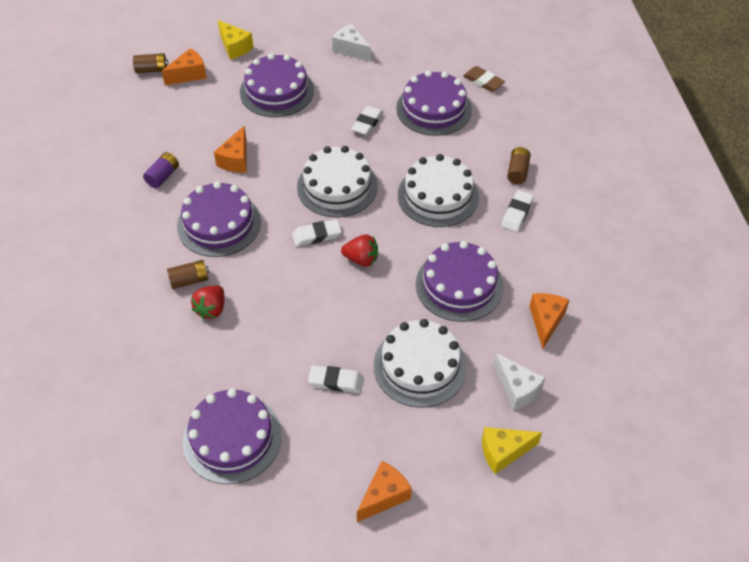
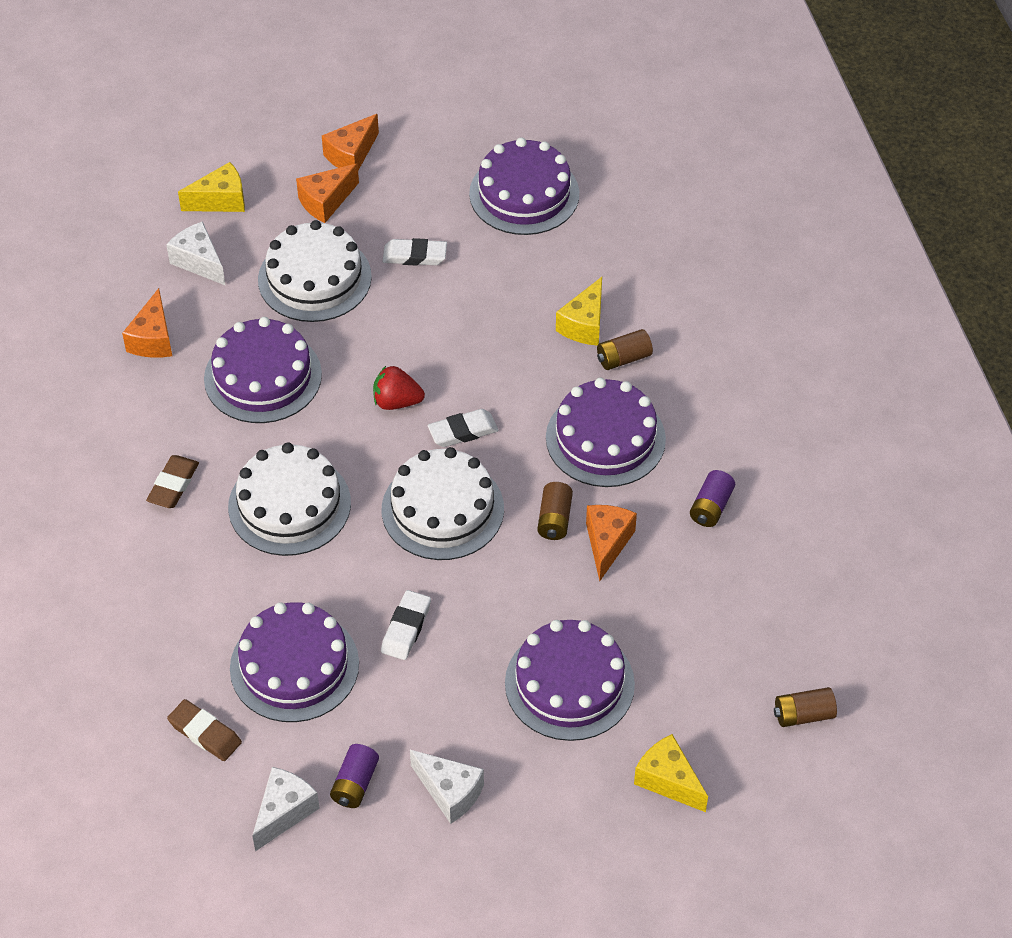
camera: 175 degrees right, 0 degrees up
orange cheese [161,48,207,85] -> orange cheese moved to [296,164,359,223]
red strawberry [191,285,224,319] -> yellow cheese [556,277,602,345]
white eraser [501,190,534,232] -> brown eraser [146,455,199,508]
brown battery [507,147,531,184] -> brown battery moved to [537,482,573,540]
none -> white cheese [252,767,319,851]
none -> purple battery [330,744,379,808]

